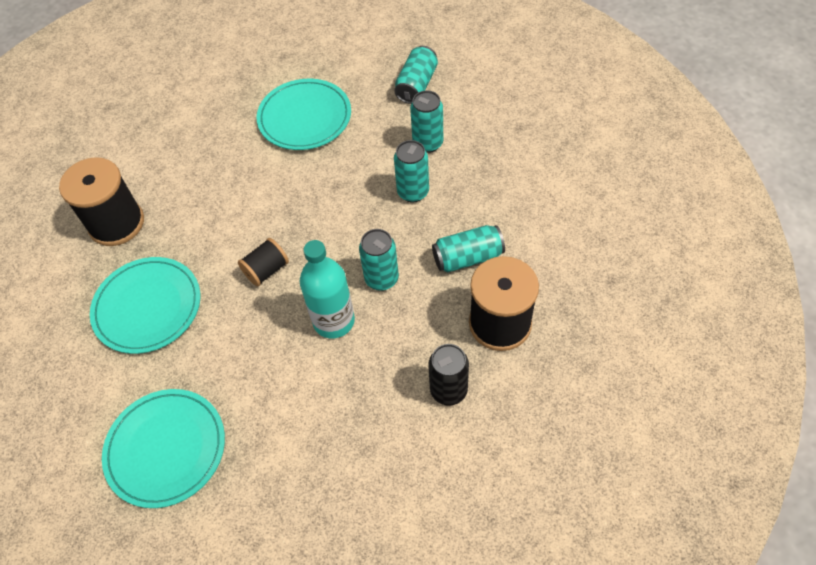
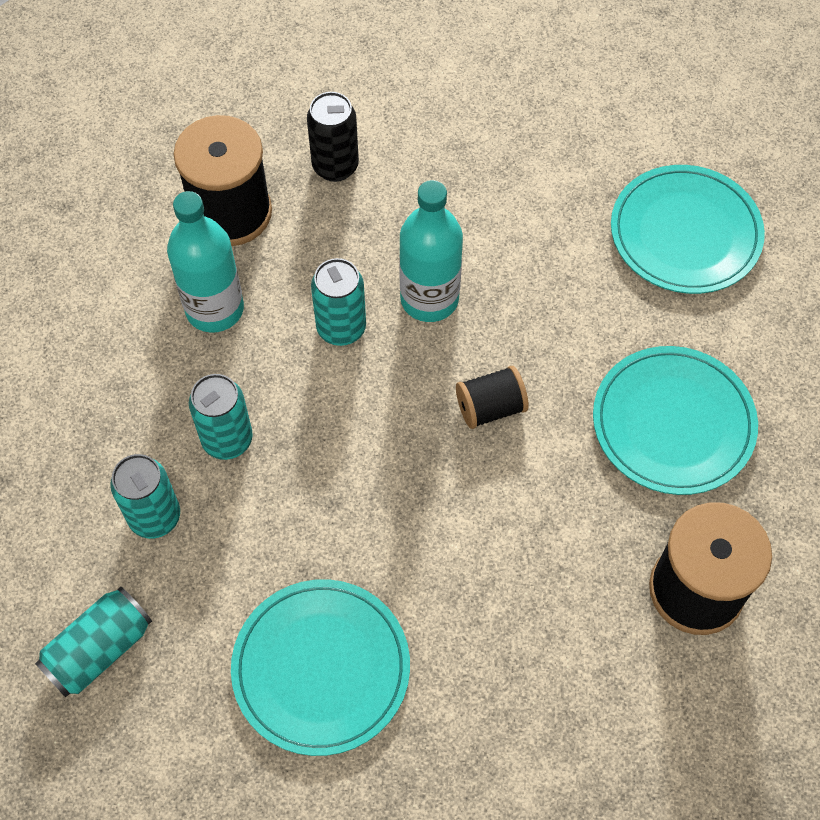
camera: 160 degrees left, 5 degrees up
turquoise can [432,225,505,272] -> turquoise bottle [167,191,244,333]

